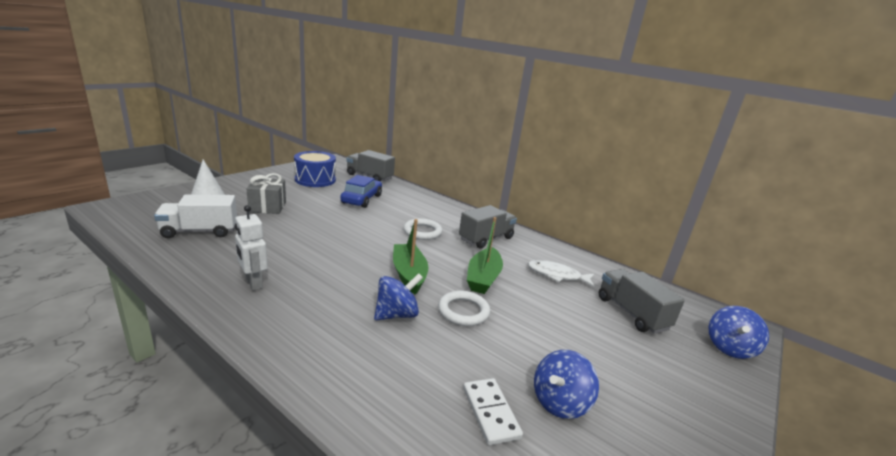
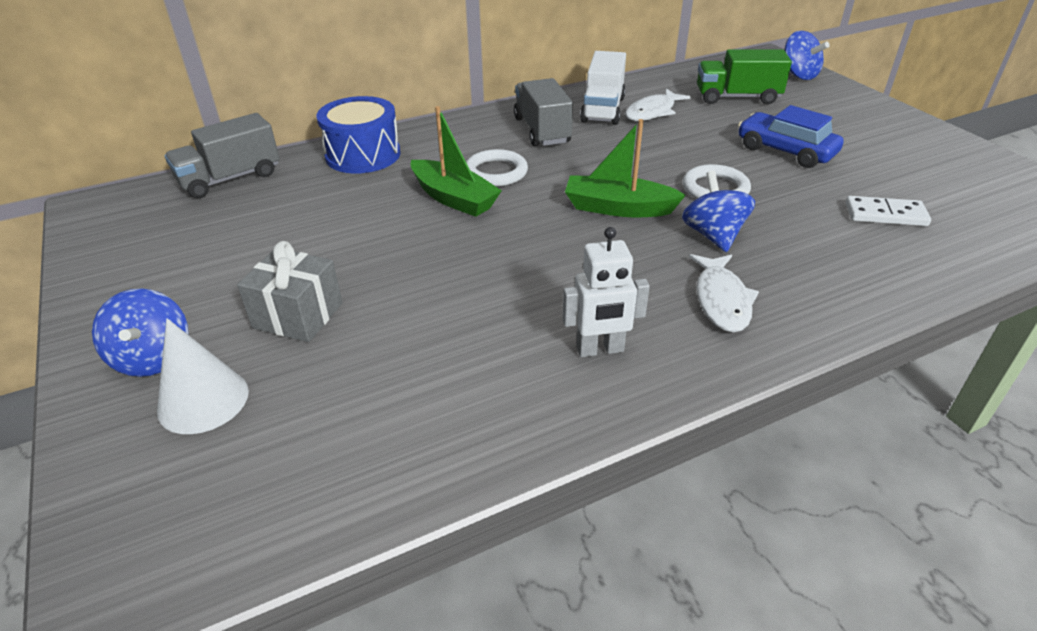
camera: 60 degrees left, 15 degrees up
white truck [154,195,237,238] -> white truck moved to [580,51,626,125]
blue drum [294,151,336,187] -> blue drum moved to [316,96,400,174]
blue car [340,175,382,208] -> blue car moved to [738,105,844,168]
green boat [467,217,503,294] -> green boat moved to [411,106,502,217]
blue spinning top [534,350,599,419] -> blue spinning top moved to [92,288,188,377]
grey truck [599,269,685,334] -> green truck [697,49,792,104]
none -> white fish [689,254,759,333]

